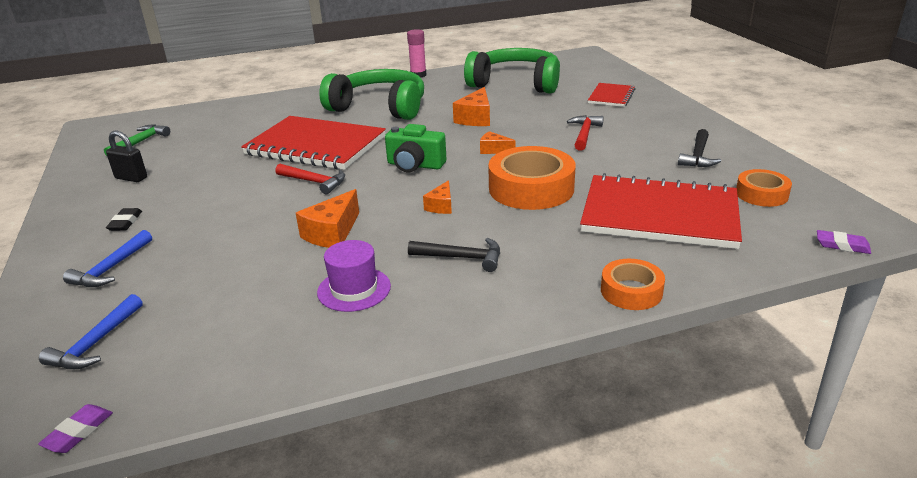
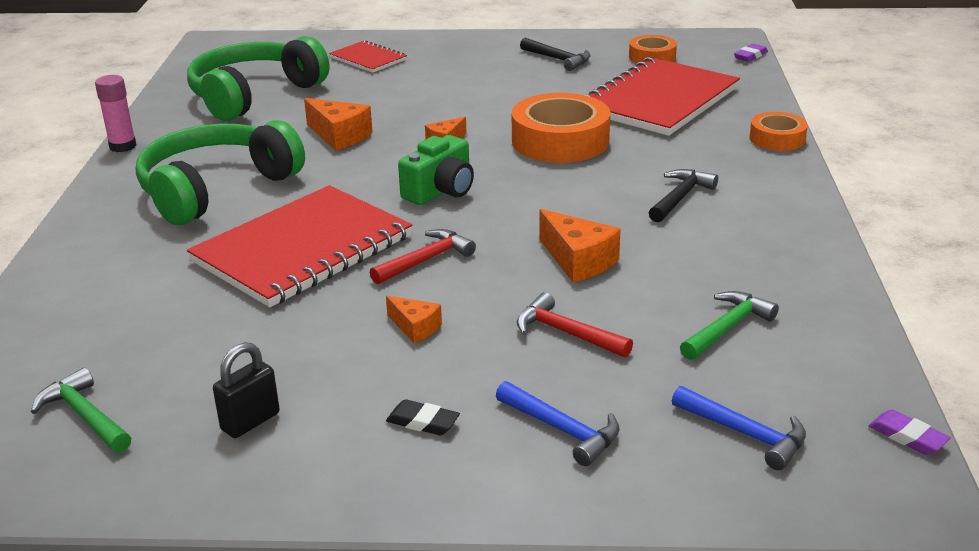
camera: 70 degrees left, 0 degrees up
purple hat [317,240,391,312] -> none
orange cheese [423,180,452,214] -> orange cheese moved to [386,296,442,343]
red hammer [567,115,604,151] -> red hammer moved to [517,292,633,358]
none -> green hammer [680,291,779,360]

